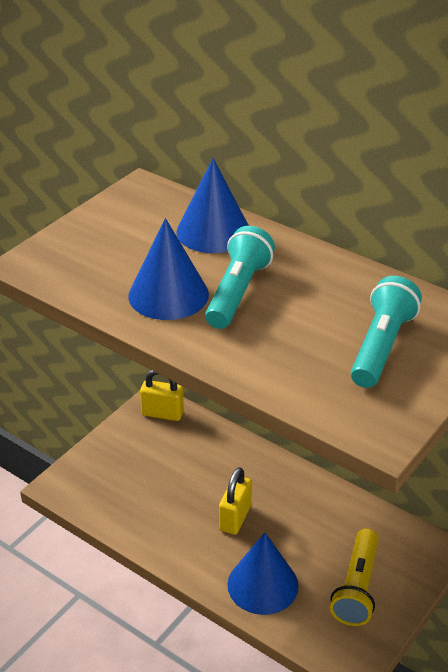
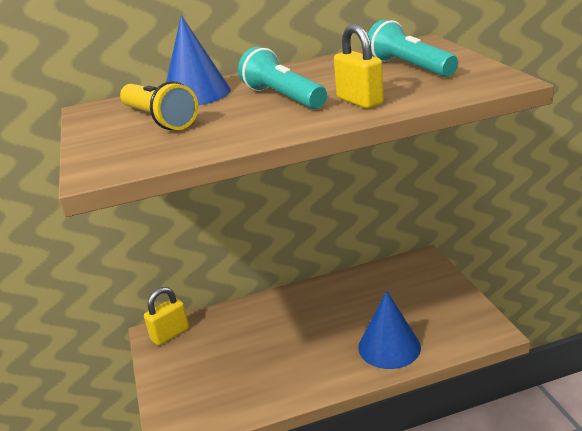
camera: 50 degrees left, 10 degrees down
blue cone [128,218,209,320] -> none
yellow padlock [219,467,252,535] -> yellow padlock moved to [334,24,384,109]
yellow flashlight [330,528,379,626] -> yellow flashlight moved to [120,81,198,130]

